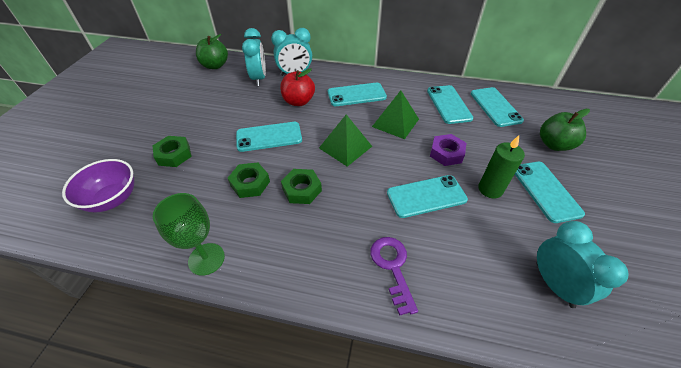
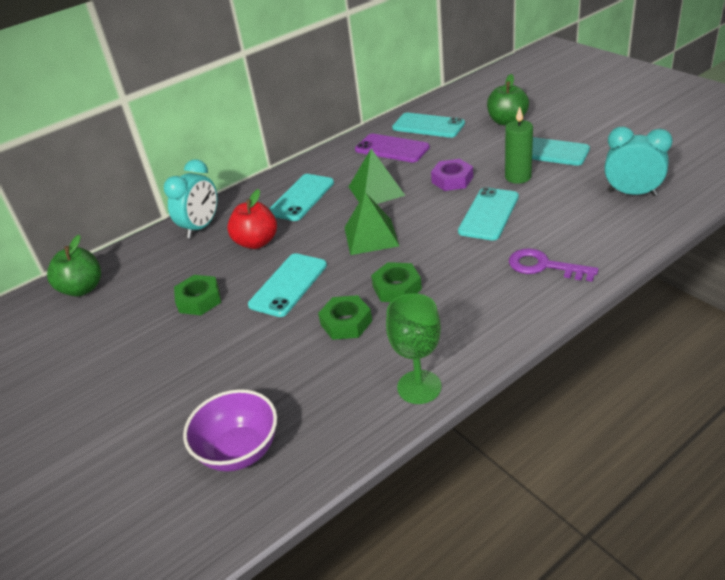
camera: 45 degrees left, 10 degrees down
green nut [152,136,192,167] -> green nut moved to [174,275,221,315]
turquoise clock [242,28,266,86] -> none
turquoise phone [427,85,473,124] -> purple phone [355,134,430,163]

